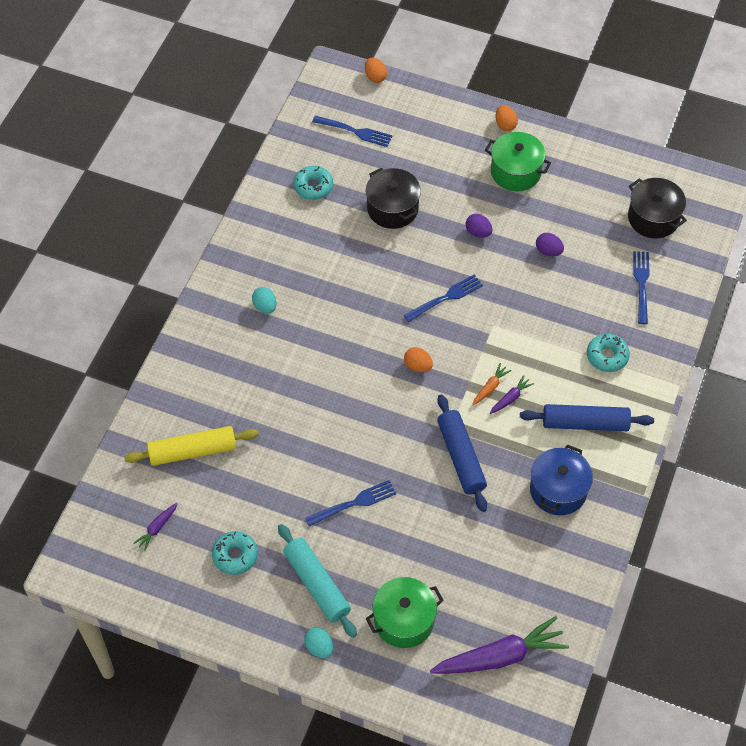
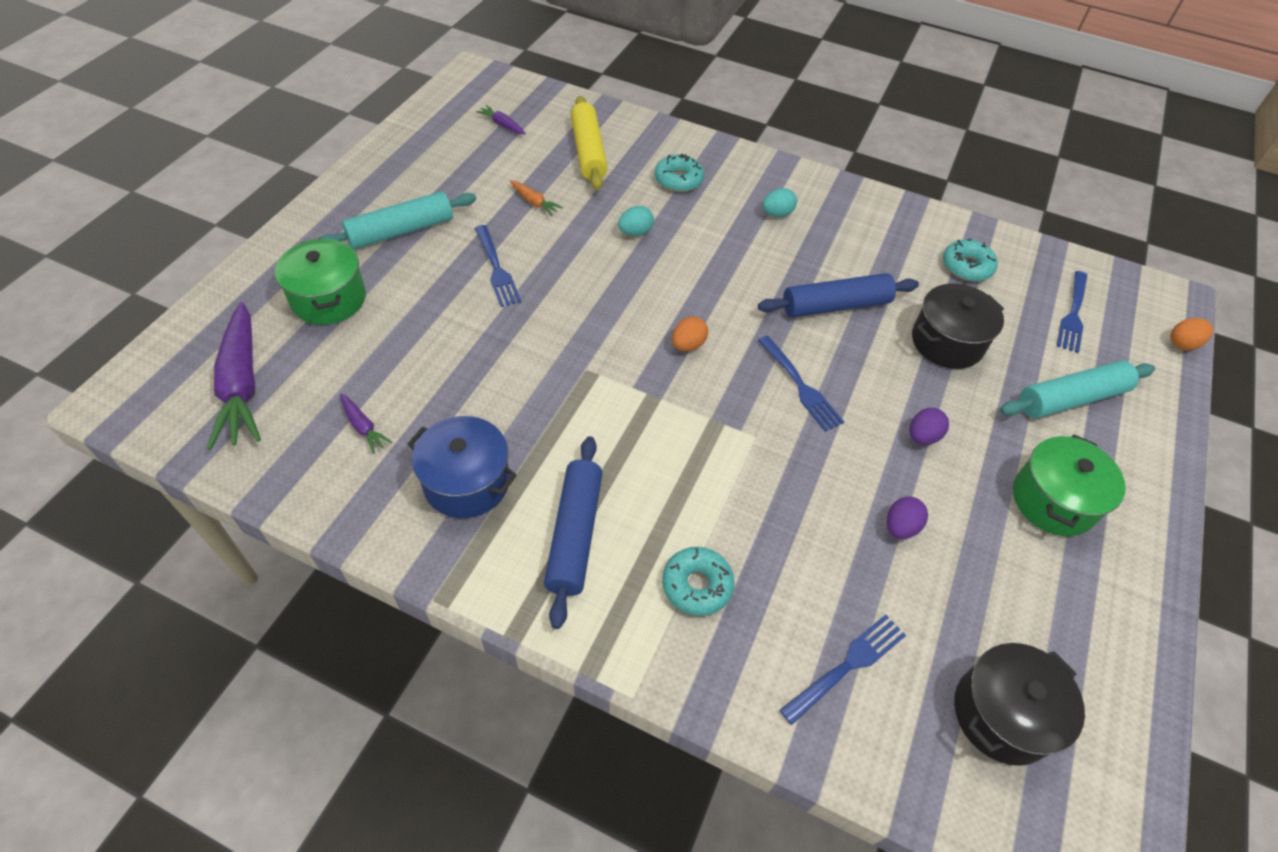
camera: 90 degrees right, 5 degrees down
turquoise donut [212,531,258,575] -> turquoise donut moved to [655,154,704,192]
turquoise egg [304,627,333,658] -> turquoise egg moved to [618,206,654,236]
blue rolling pin [437,394,487,512] -> blue rolling pin moved to [758,273,919,318]
orange carrot [472,363,512,406] -> orange carrot moved to [510,180,563,216]
purple carrot [490,375,534,414] -> purple carrot moved to [340,394,392,454]
orange egg [496,105,518,131] -> none
blue fork [633,251,650,324] -> blue fork turned 45 degrees counterclockwise [780,615,906,725]
none -> turquoise rolling pin [1000,360,1155,418]

